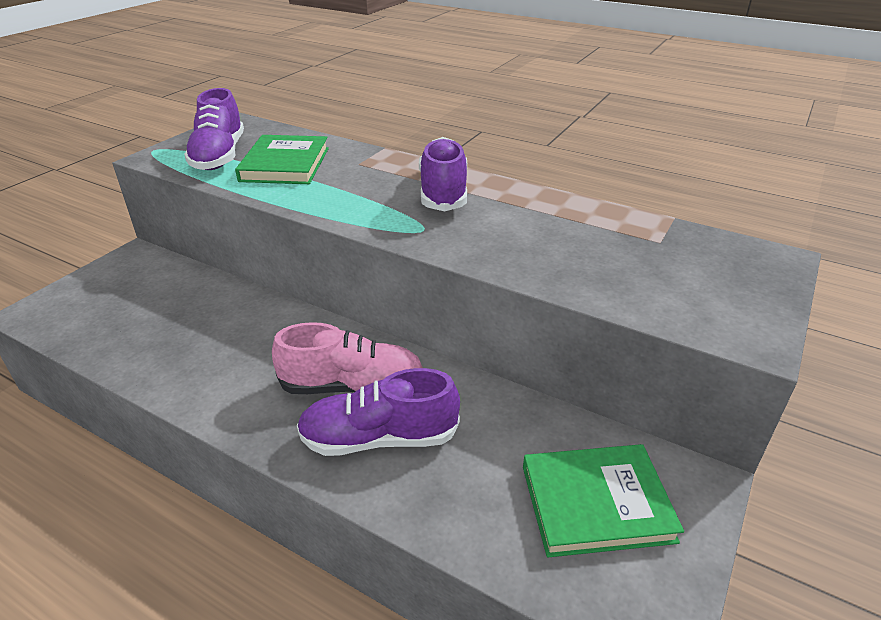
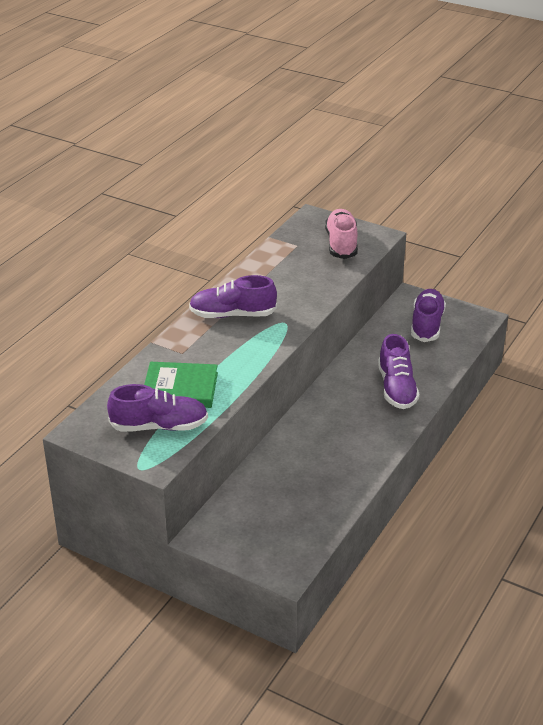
camera: 90 degrees left, 0 degrees up
pink shoe [272,322,423,394] -> pink shoe moved to [325,209,358,259]
green book [523,444,684,557] -> purple shoe [411,289,446,342]

